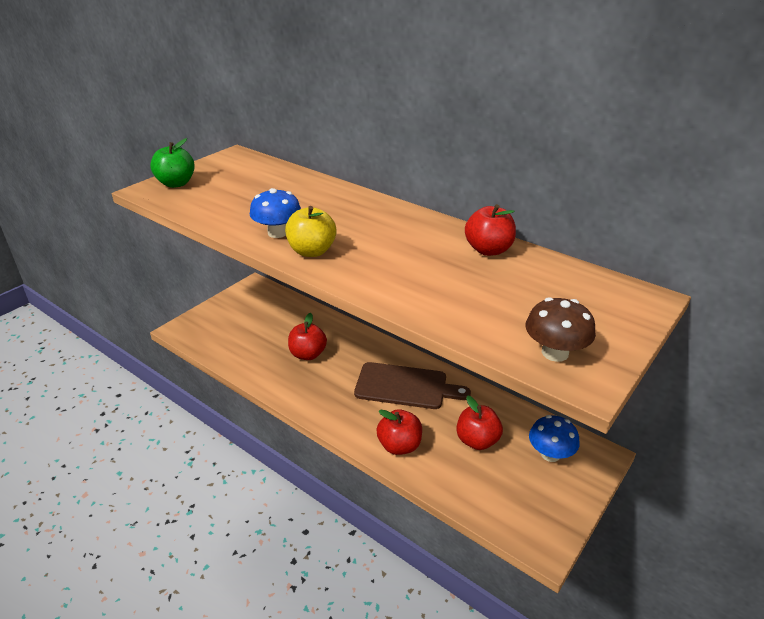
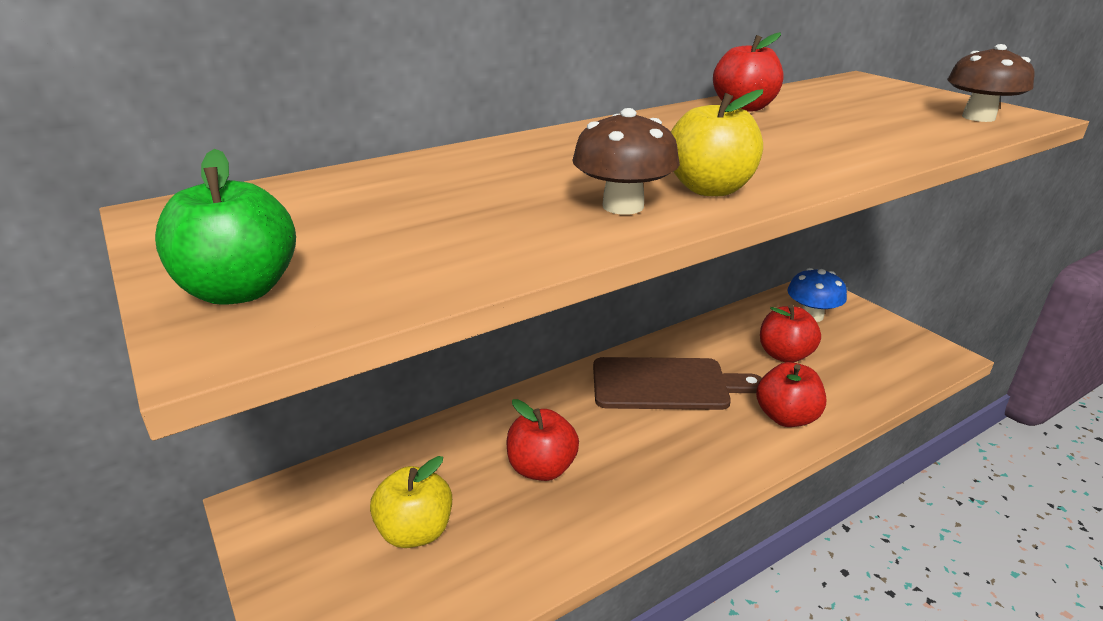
camera: 70 degrees left, 5 degrees down
blue mushroom [250,188,301,238] -> brown mushroom [572,108,680,215]
brown cutting board [354,362,471,409] -> brown cutting board turned 60 degrees clockwise [593,357,762,410]
none -> yellow apple [370,456,452,548]

